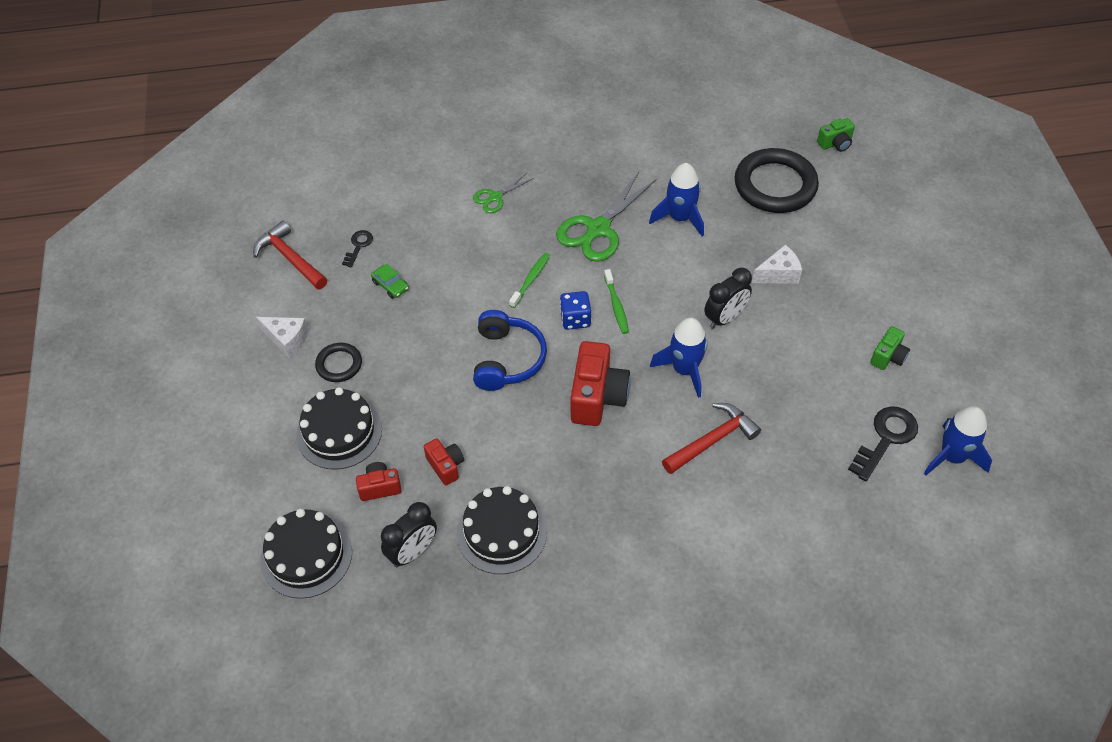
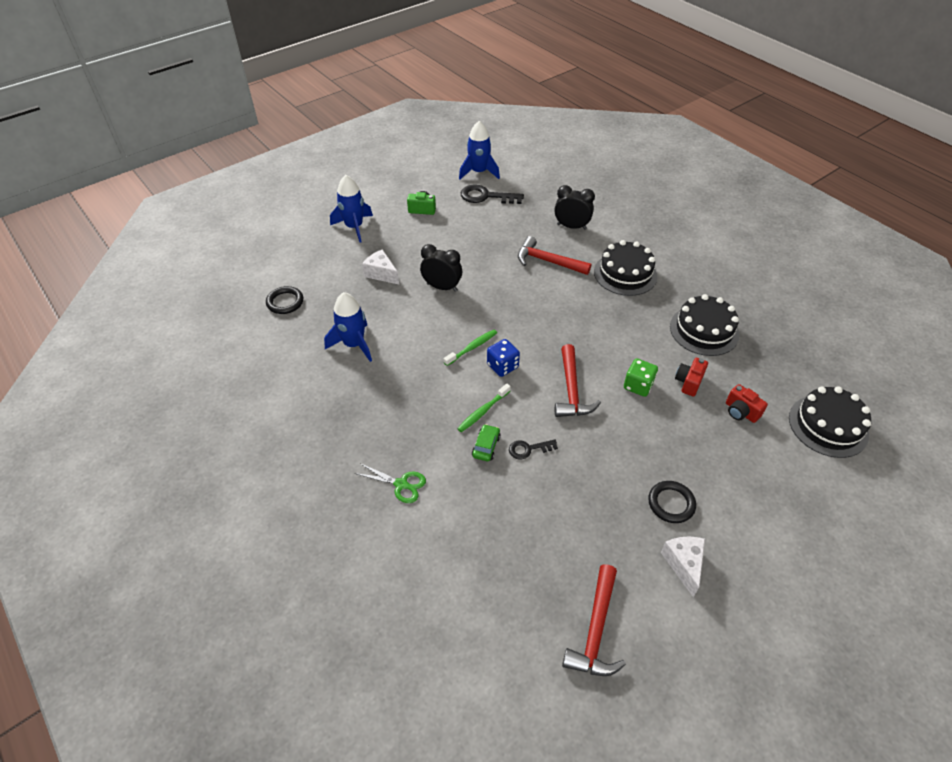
camera: 120 degrees left, 5 degrees down
black cake [296,387,382,469] -> black cake moved to [594,240,658,296]
black key [342,230,373,268] -> black key moved to [509,440,558,460]
green car [371,263,409,299] -> green car moved to [472,424,501,461]
black clock [381,502,437,567] -> black clock moved to [554,185,595,230]
blue headphones [473,310,547,391] -> red hammer [555,344,601,417]
green toothbrush [509,253,550,308] -> green toothbrush turned 45 degrees counterclockwise [457,384,511,432]
green scissors [556,172,657,262] -> none
red camera [571,341,630,426] -> none
blue rocket [650,318,707,398] -> blue rocket moved to [330,175,373,242]
black ring [735,148,819,213] -> black ring [266,286,303,314], size x0.50
green camera [817,118,855,152] -> none
none -> green dice [624,358,658,397]

